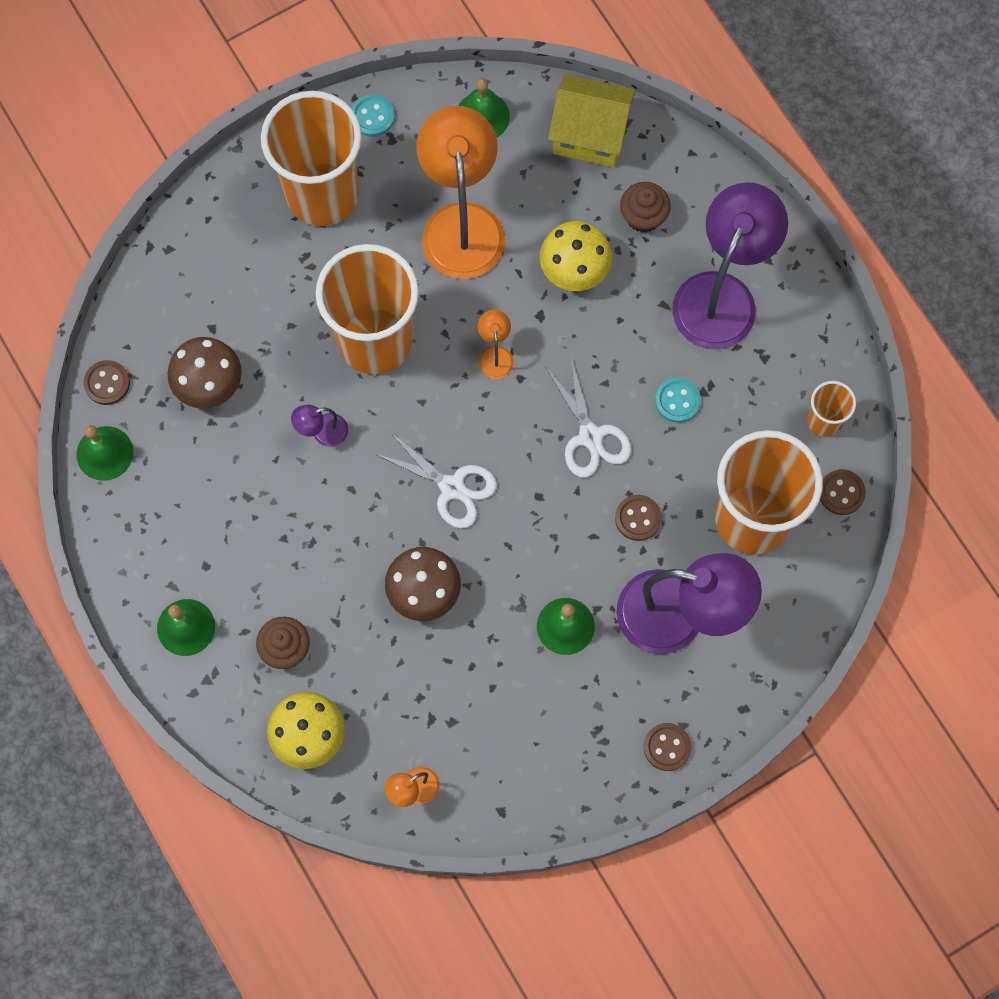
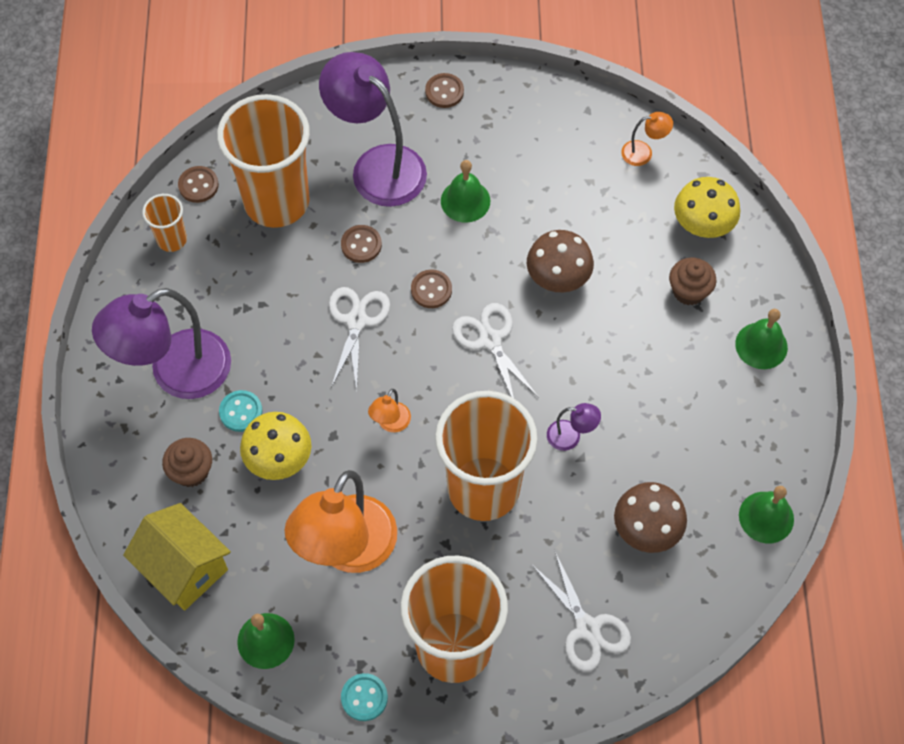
camera: 150 degrees left, 10 degrees down
brown button [84,360,130,405] -> brown button moved to [411,270,452,308]
turquoise button [655,378,701,423] -> turquoise button moved to [219,390,263,432]
none -> white scissors [531,552,631,672]

